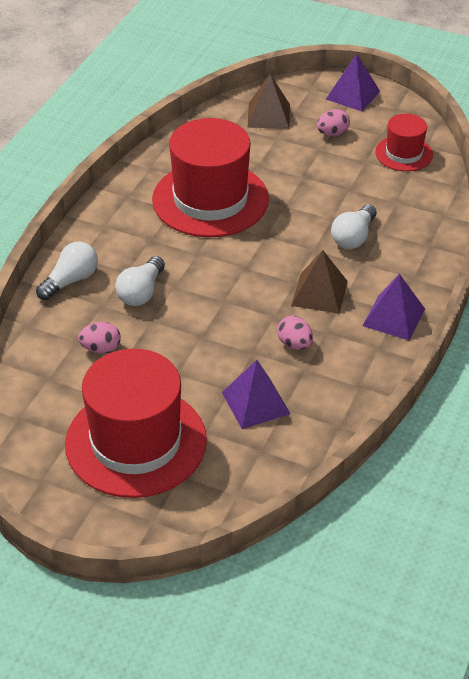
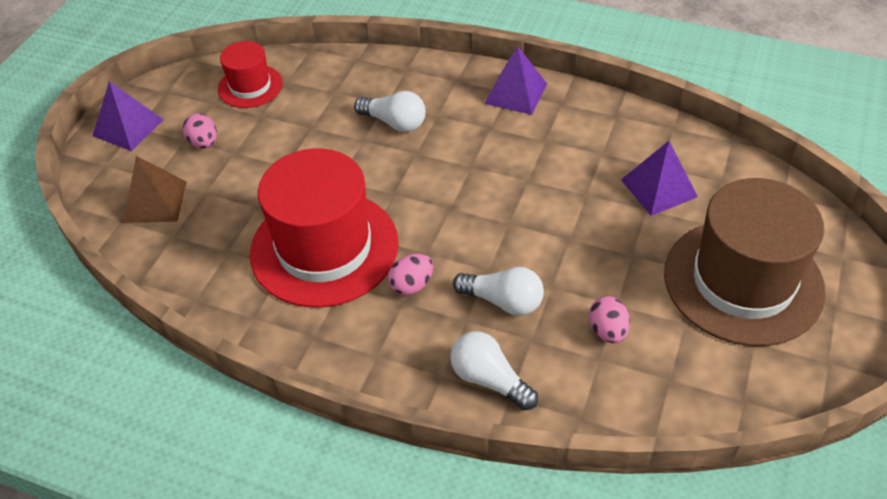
camera: 90 degrees left, 5 degrees up
red hat [65,349,207,498] -> brown hat [664,178,826,346]
pink egg [277,316,313,350] -> pink egg moved to [388,254,434,296]
brown pyramid [291,250,348,314] -> none

